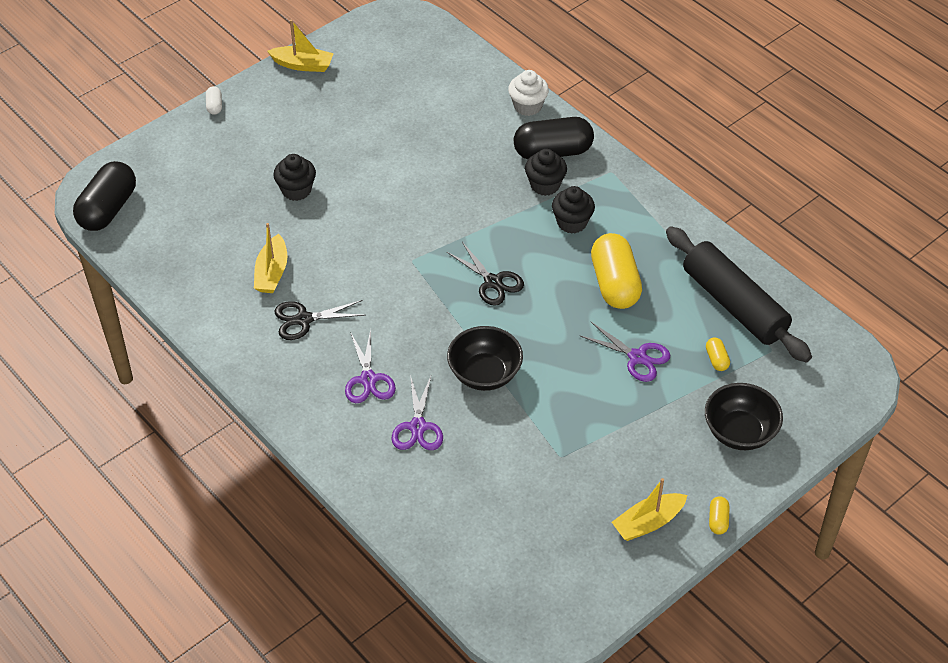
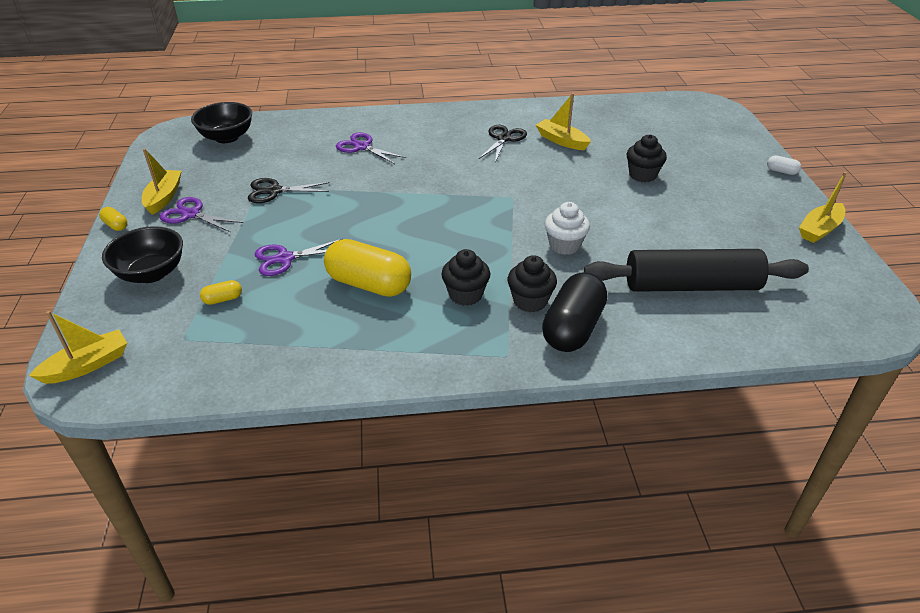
camera: 125 degrees right, 10 degrees down
black capsule [73,161,136,231] -> none
purple scissors [345,329,396,403] -> purple scissors moved to [159,197,243,232]
black scissors [447,242,524,306] -> black scissors moved to [248,178,330,203]
black bowl [447,326,523,391] -> black bowl moved to [191,102,252,143]
white cupcake [508,70,549,116] -> white cupcake moved to [545,202,590,255]
black rolling pin [666,226,812,362] -> black rolling pin moved to [584,249,809,292]
yellow capsule [706,337,730,371] -> yellow capsule turned 45 degrees counterclockwise [200,280,242,305]
none -> yellow boat [29,311,127,384]

